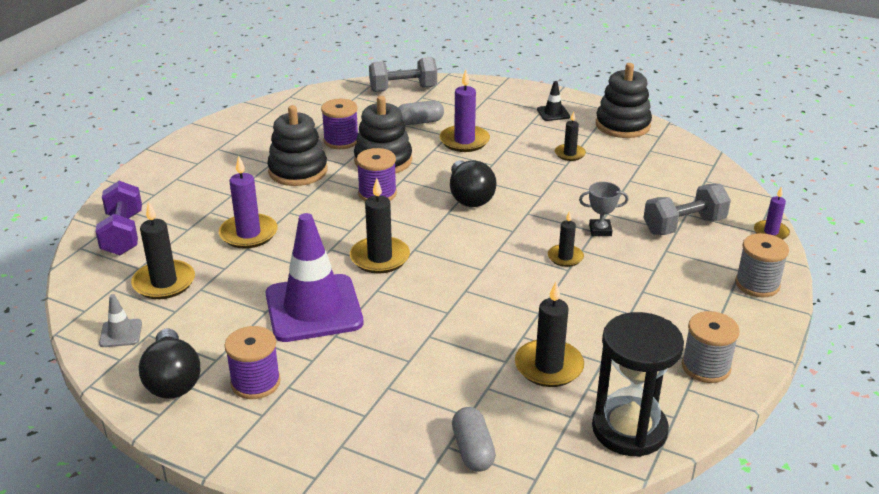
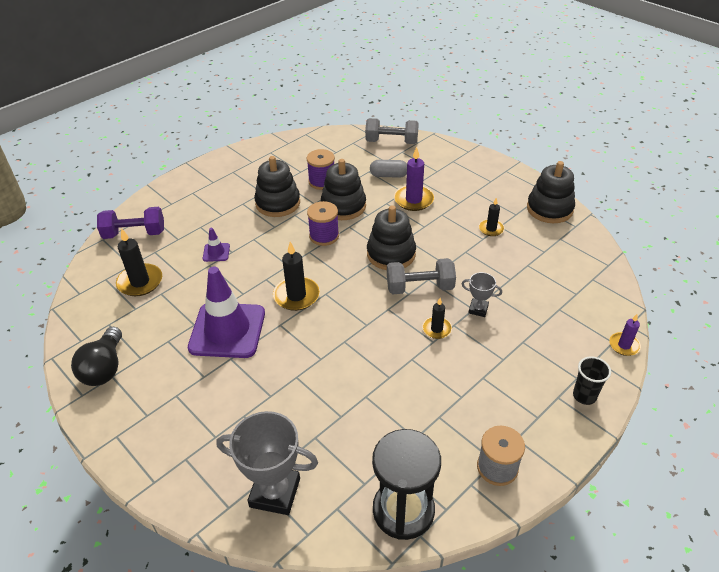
camera: 20 degrees right, 10 degrees up
purple dumbbell [95,181,142,255] -> purple dumbbell turned 75 degrees clockwise [97,207,164,239]
grey traffic cone [99,294,142,347] -> none
purple candle [219,155,278,249] -> purple traffic cone [203,228,230,262]
purple spool [224,326,281,399] -> none
black light bulb [450,160,497,207] -> black stacking toy [367,205,416,270]
grey capsule [452,407,496,472] -> grey trophy [216,411,318,515]
black candle [515,282,584,387] -> none
black traffic cone [537,81,570,121] -> none
grey dumbbell [644,184,731,235] -> grey dumbbell moved to [387,258,456,294]
grey spool [735,233,789,297] -> black cup [573,356,611,405]

